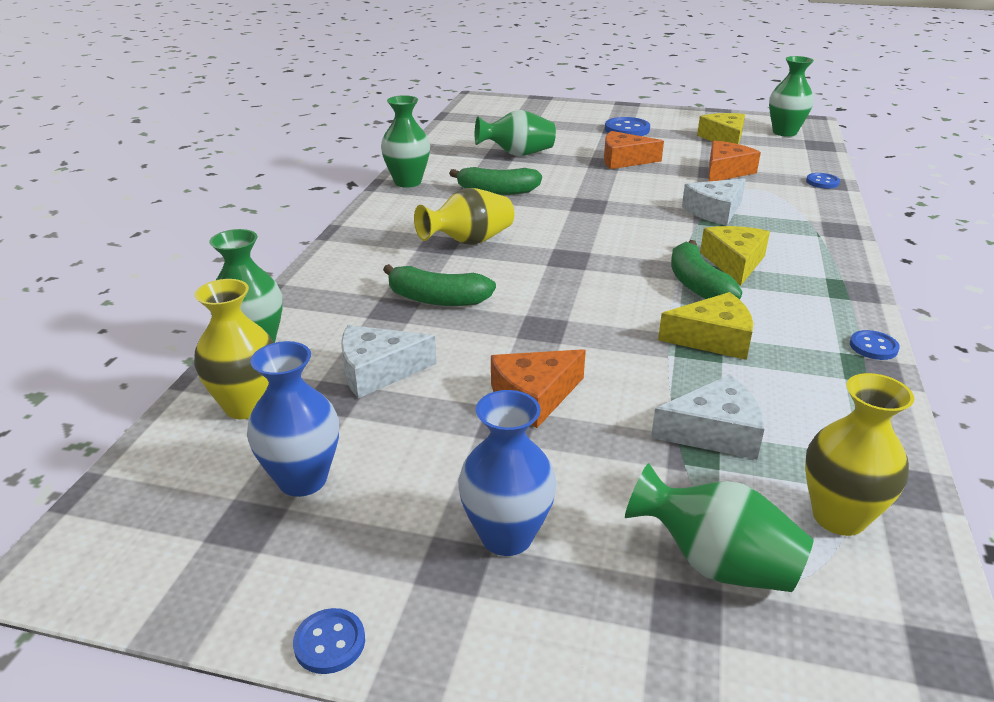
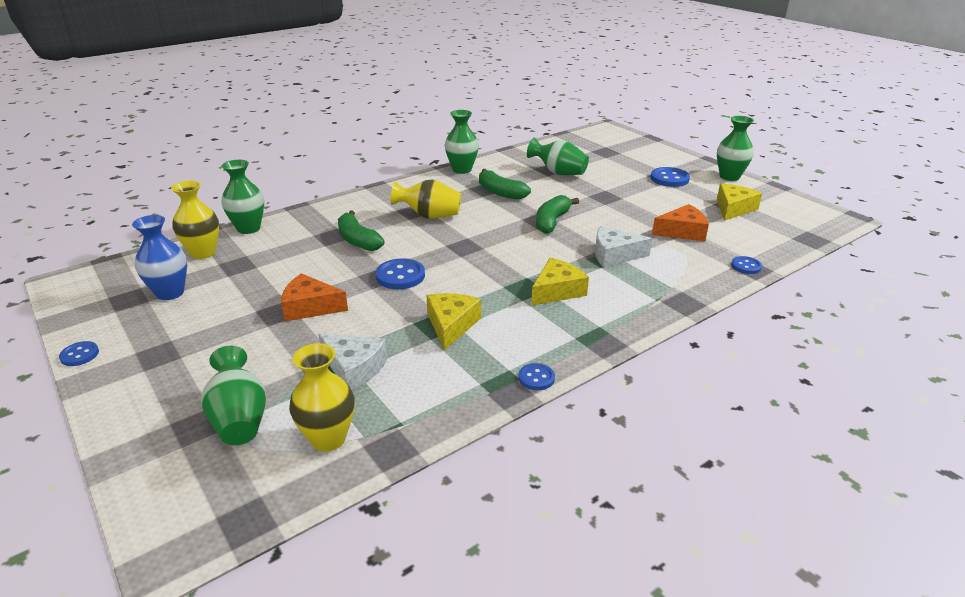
camera: 40 degrees right, 0 degrees up
white cheese [341,325,437,398] -> none
blue vase [458,390,557,556] -> none
orange cheese [604,131,664,169] -> none
yellow cheese [658,292,753,360] -> yellow cheese turned 120 degrees counterclockwise [426,293,481,350]
green banana [671,240,742,299] -> green banana moved to [536,195,579,234]
green vase [769,56,814,137] -> green vase moved to [717,116,754,181]
none -> blue button [376,258,425,290]

